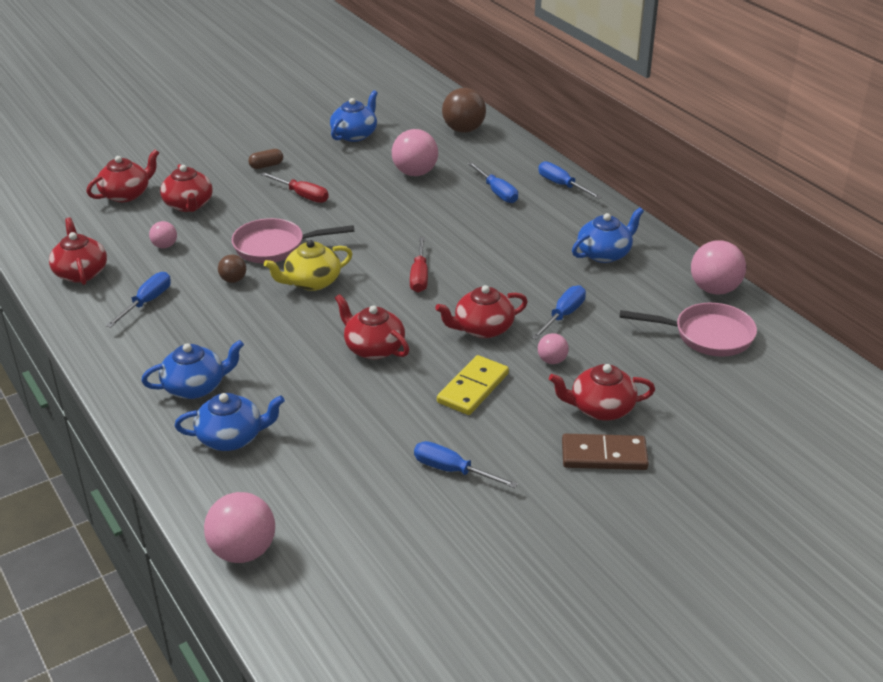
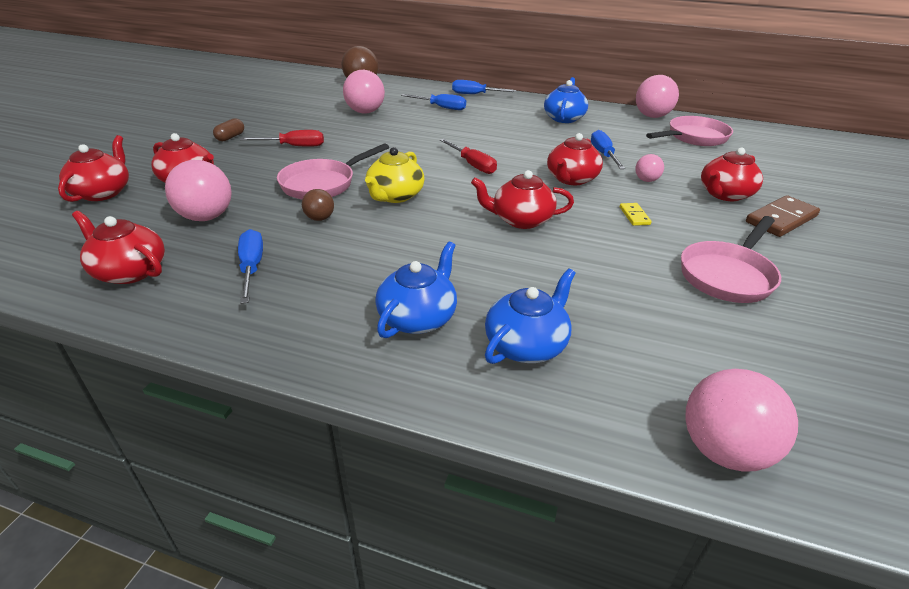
camera: 40 degrees left, 0 degrees up
pink ball [149,221,177,248] -> pink ball [165,160,232,221], size x1.87
blue teapot [330,90,378,142] -> none
blue screwdriver [414,441,518,488] -> pink pan [681,216,781,303]
yellow domino [437,355,509,415] -> yellow domino [620,203,651,226], size x0.51

